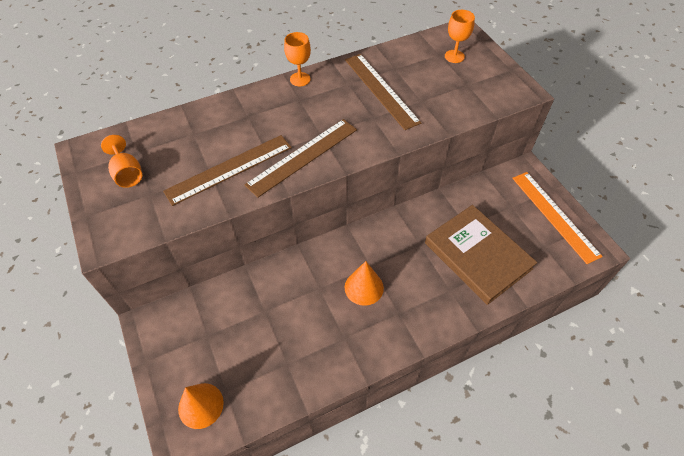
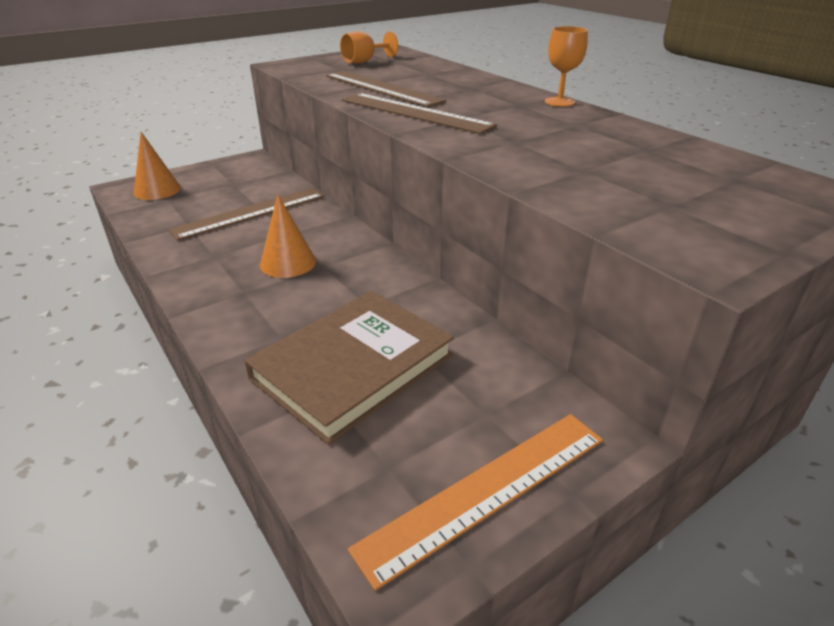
camera: 80 degrees right, 20 degrees down
brown ruler [345,54,422,130] -> brown ruler moved to [168,188,324,241]
orange goblet [445,10,475,63] -> none

